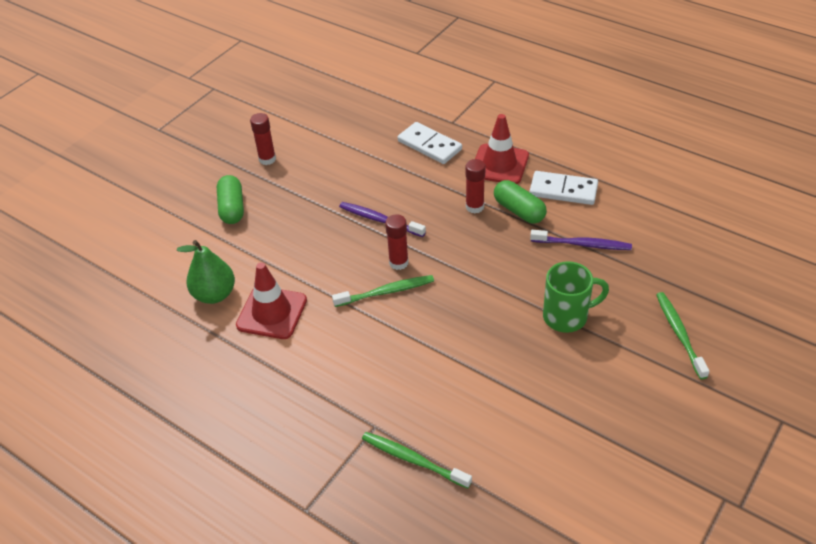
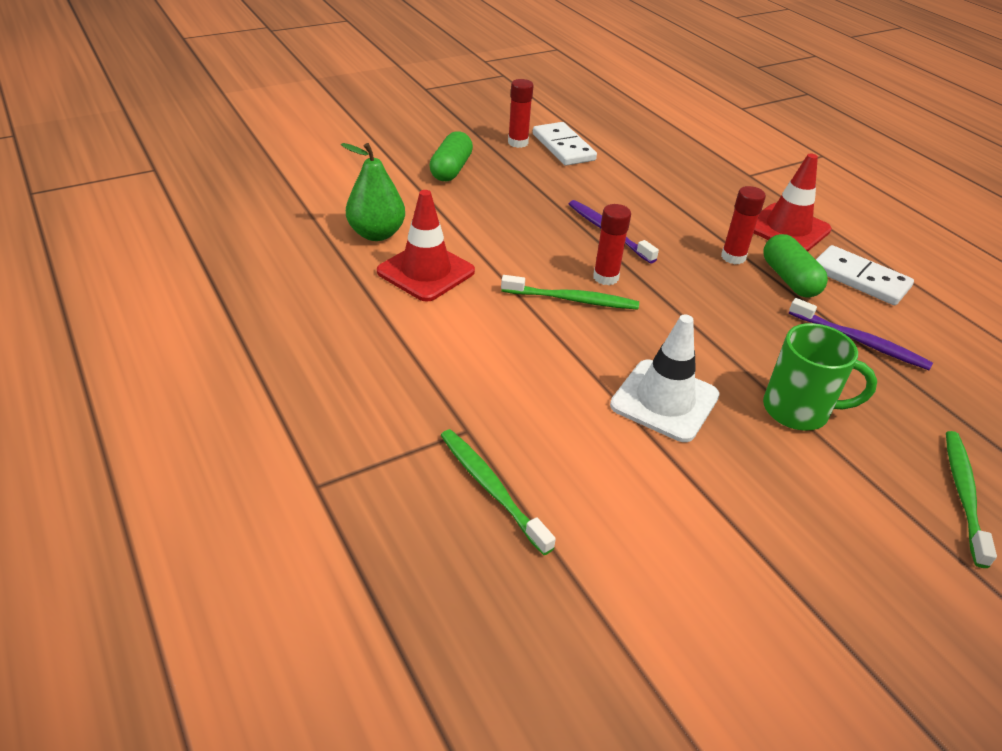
camera: 20 degrees right, 5 degrees down
white domino [398,122,462,164] -> white domino moved to [533,122,597,166]
none -> white traffic cone [610,314,720,442]

